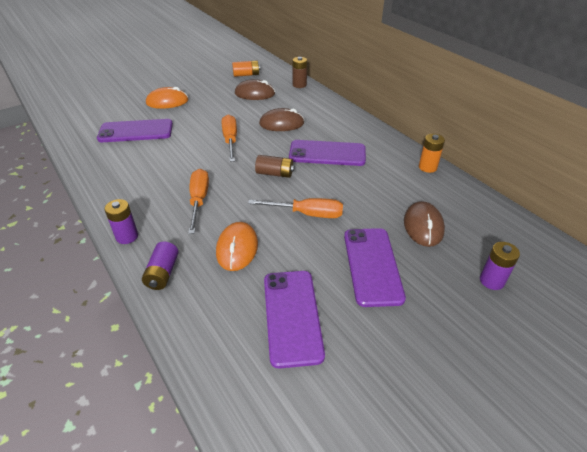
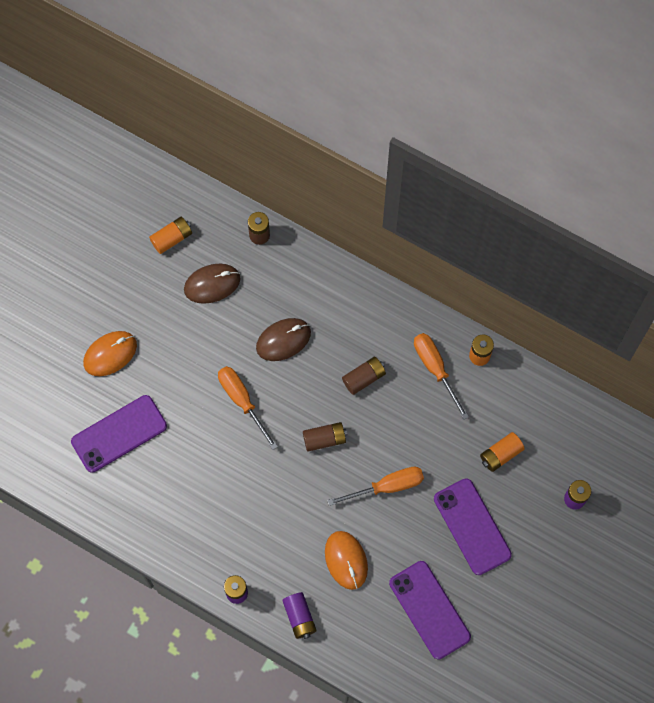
camera: 25 degrees left, 30 degrees up
orange screwdriver [188,169,209,234] -> orange screwdriver moved to [414,333,469,420]
purple phone [289,140,366,166] -> brown battery [342,357,386,395]
brown mouse [404,201,445,247] -> orange battery [480,432,525,472]

